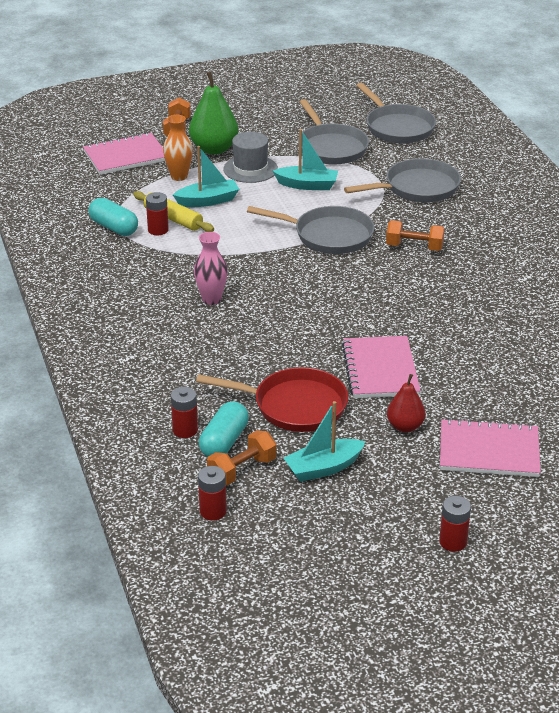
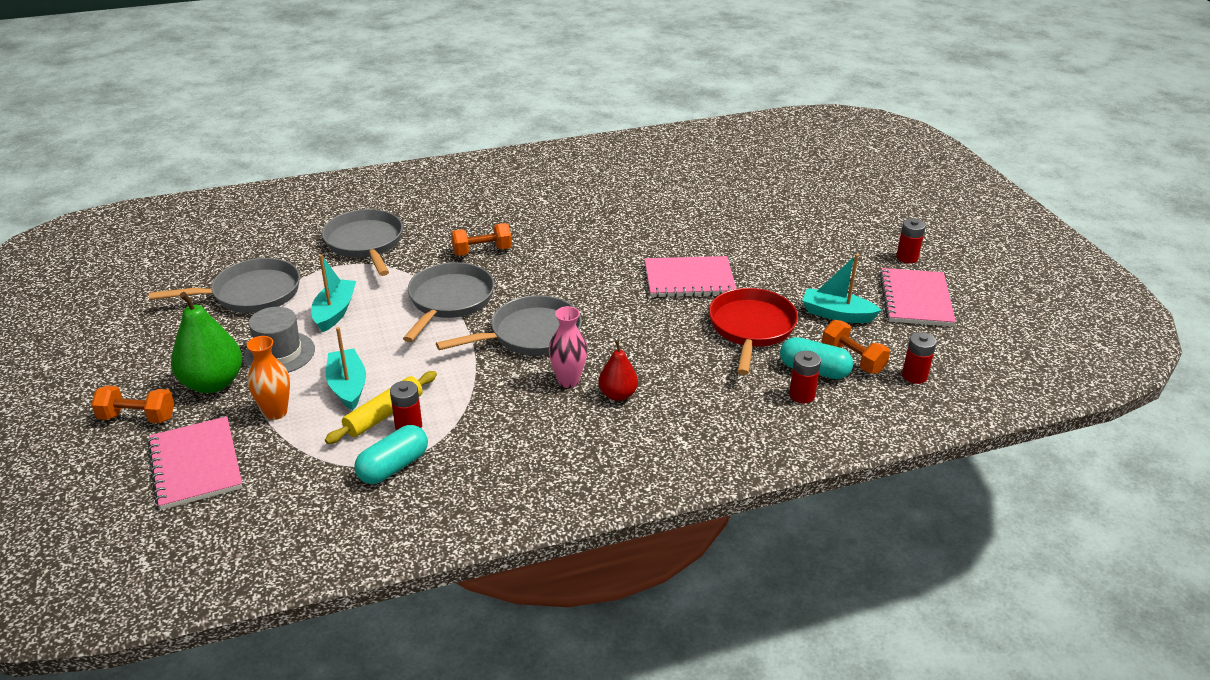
camera: 90 degrees left, 0 degrees up
turquoise boat [284,401,366,482] -> turquoise boat turned 135 degrees clockwise [802,254,882,323]
grey pan [356,83,436,143] -> grey pan moved to [436,295,582,355]
orange dumbbell [386,220,445,251] -> orange dumbbell turned 60 degrees clockwise [451,223,512,256]
red pear [387,374,425,432] -> red pear moved to [599,340,638,401]
pink notebook [440,418,541,477] -> pink notebook moved to [879,268,956,326]

